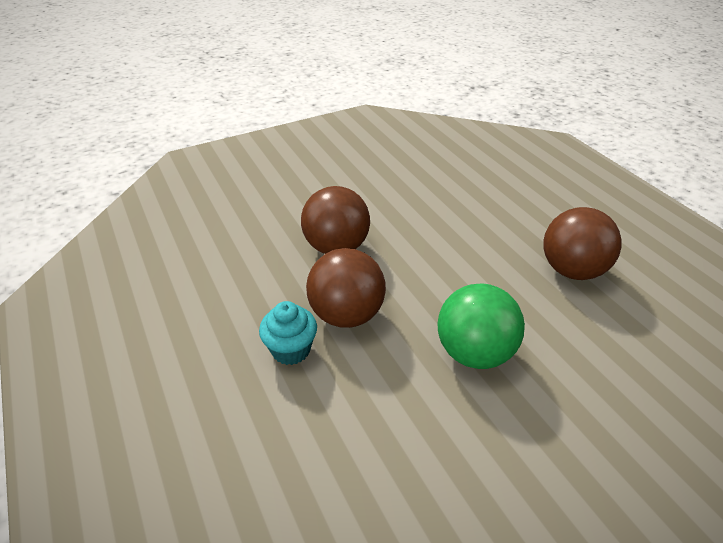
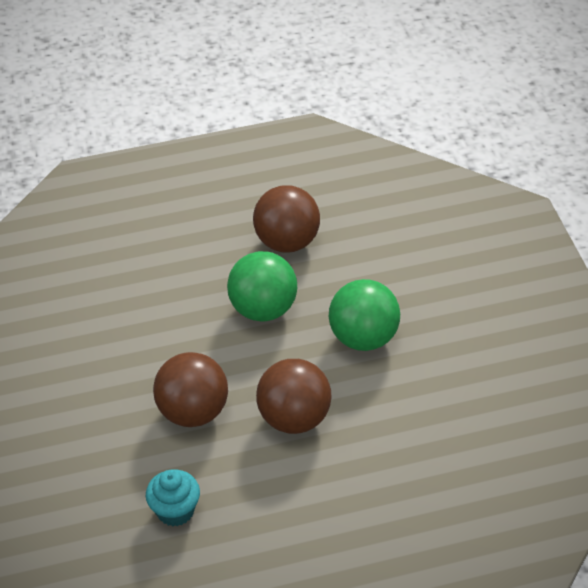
camera: 75 degrees left, 5 degrees up
turquoise cupcake [259,301,317,365] -> turquoise cupcake moved to [146,470,200,527]
none -> green ball [227,251,297,322]

